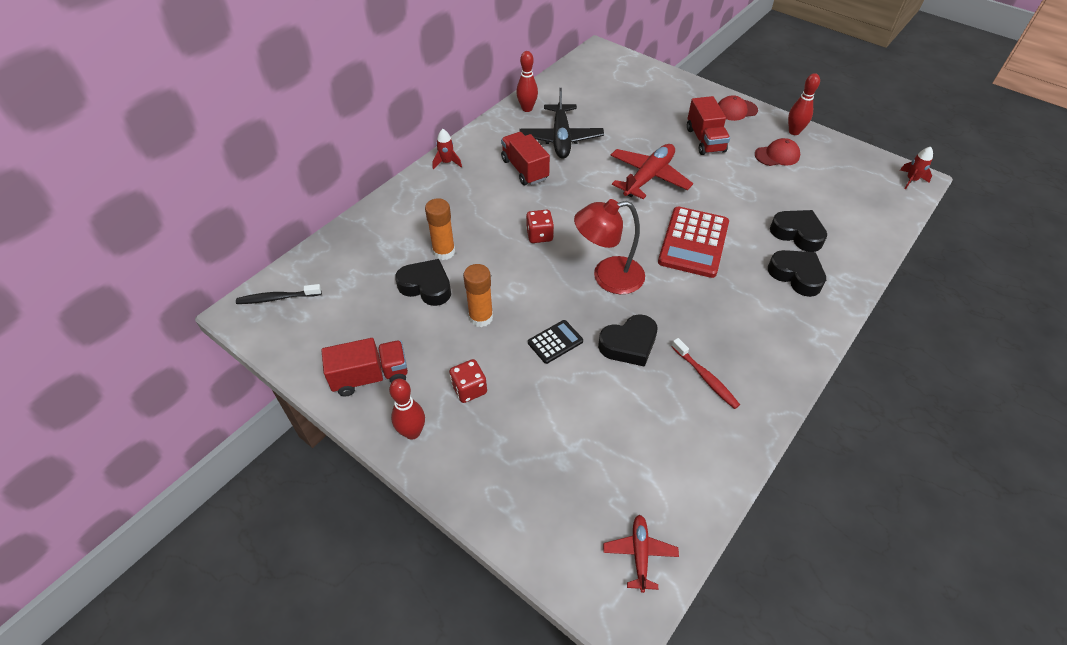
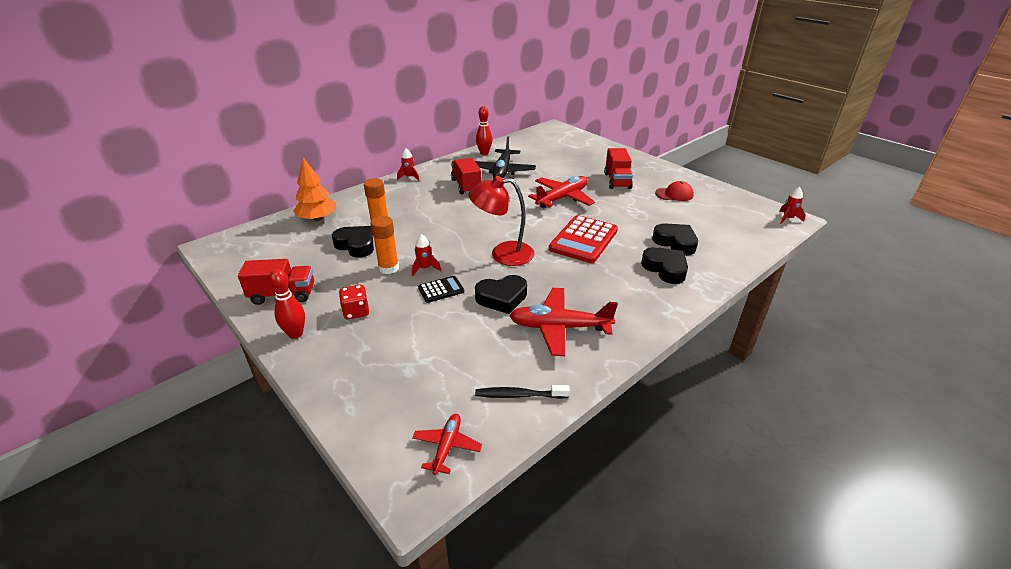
camera: 10 degrees right, 15 degrees down
black toothbrush [236,284,322,304] -> black toothbrush moved to [475,385,570,399]
red dice [526,210,554,243] -> none
red toothbrush [671,338,740,409] -> red plane [509,288,618,356]
red cap [718,95,758,121] -> none
red bowling pin [788,73,820,135] -> none
none -> orange tree [293,158,336,221]
none -> red rocket [412,234,441,276]

